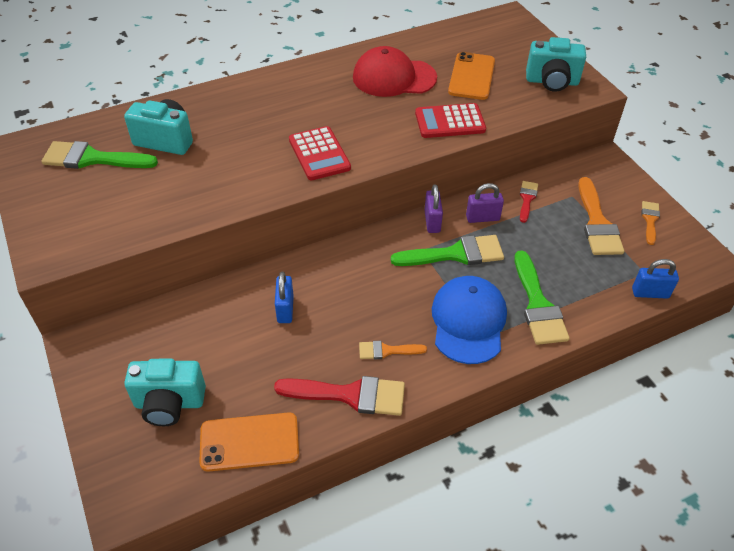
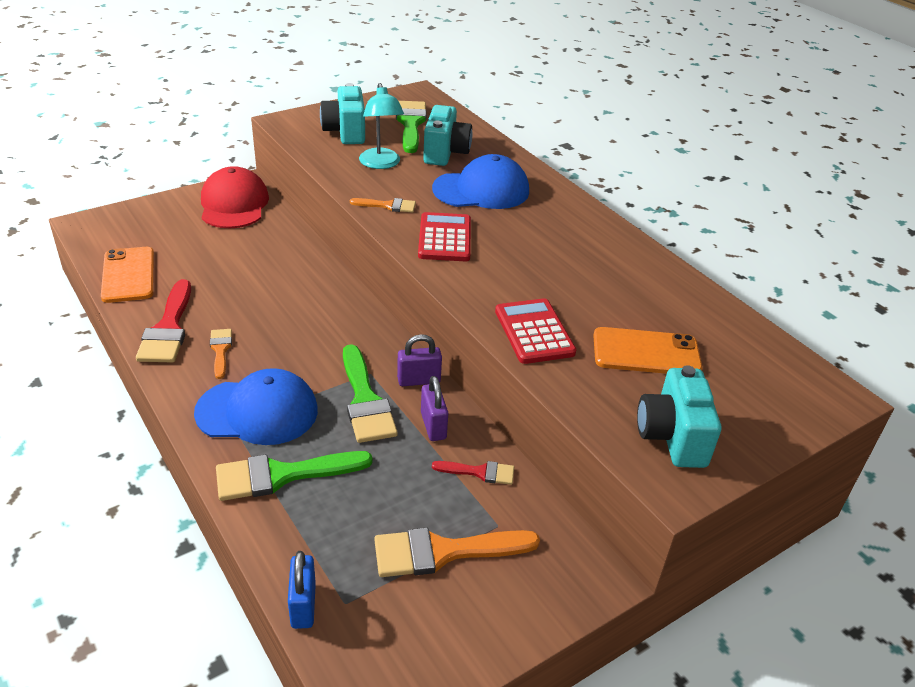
camera: 80 degrees right, 10 degrees down
turquoise camera [124,359,206,426] -> turquoise camera moved to [320,83,365,144]
blue padlock [275,272,294,323] -> none
red calculator [289,126,351,180] -> red calculator turned 120 degrees clockwise [418,212,471,261]
red cap [353,46,437,97] -> red cap moved to [201,166,269,228]
orange brush [642,201,660,245] -> orange brush moved to [350,198,416,213]
none -> turquoise lamp [359,83,404,169]
none -> blue cap [432,154,529,209]

